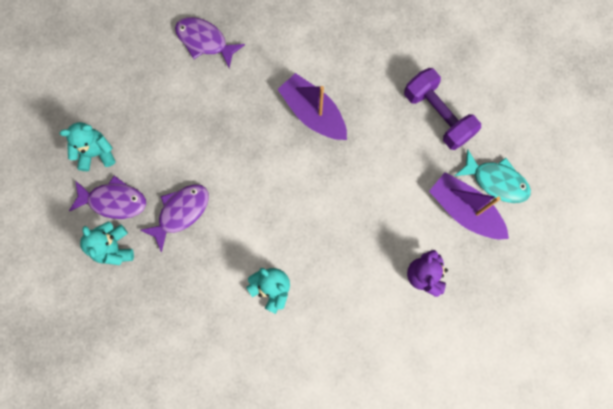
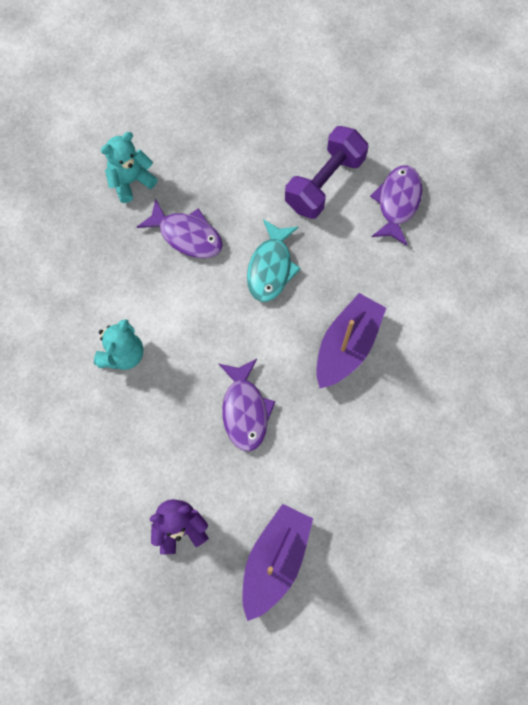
camera: 75 degrees right, 5 degrees down
turquoise teddy bear [59,122,116,171] -> none
purple fish [69,176,146,219] -> purple fish moved to [219,359,275,452]
purple dumbbell [404,68,481,150] -> purple dumbbell moved to [285,126,368,219]
turquoise fish [455,149,531,203] -> turquoise fish moved to [247,219,301,302]

